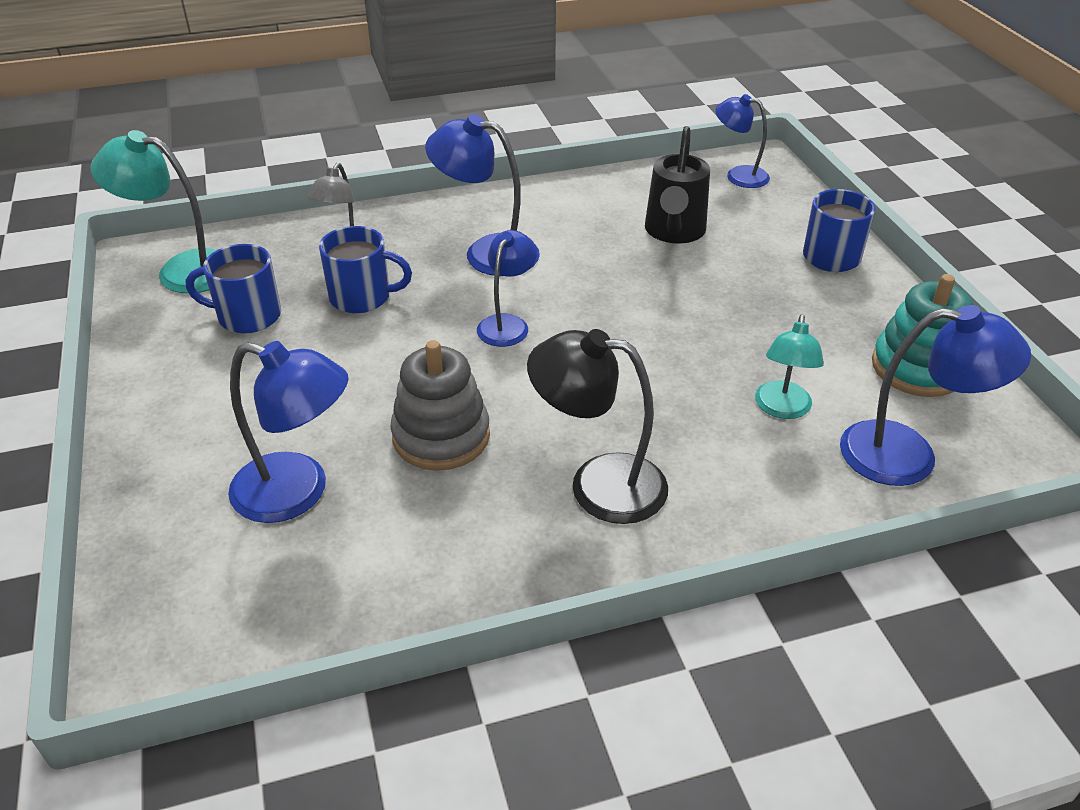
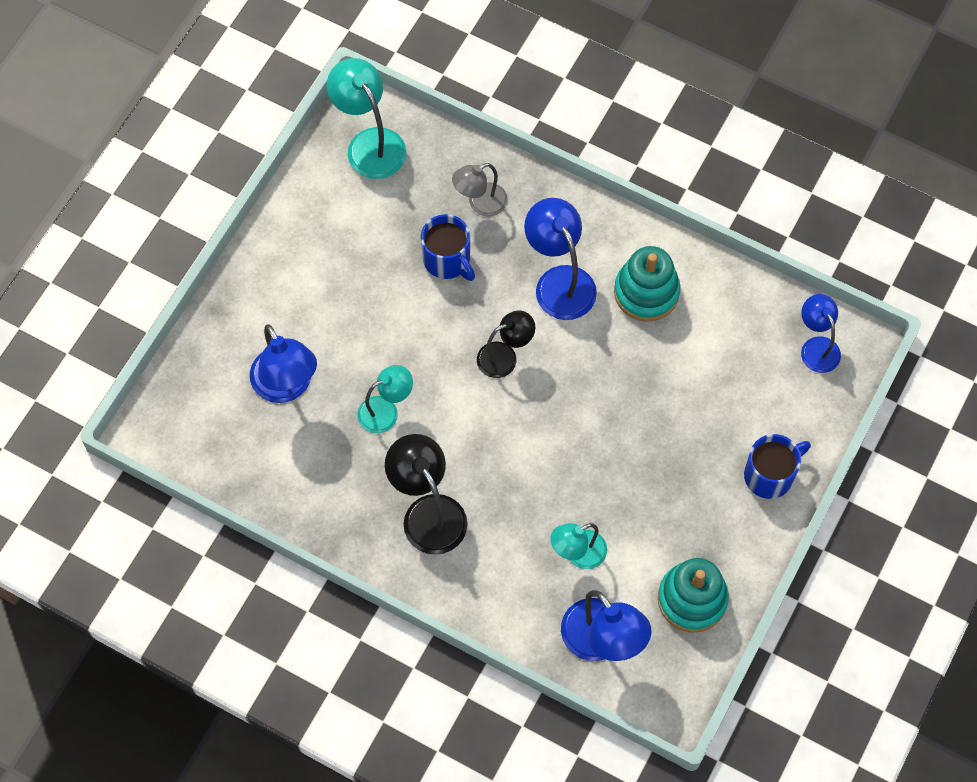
camera: 45 degrees right, 25 degrees up
blue mug [186,244,281,333] -> none
grey stacking toy [390,340,490,471] -> turquoise lamp [357,365,413,433]
blue lamp [477,230,537,347] -> black lamp [477,310,535,378]
black watering can [645,126,710,244] -> none
none -> turquoise stacking toy [614,246,681,322]

